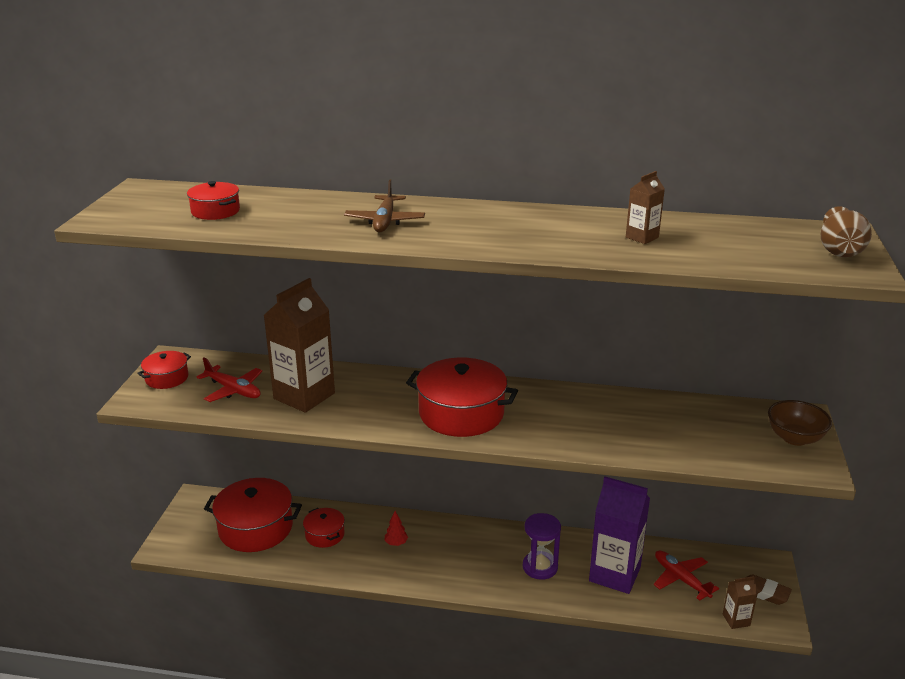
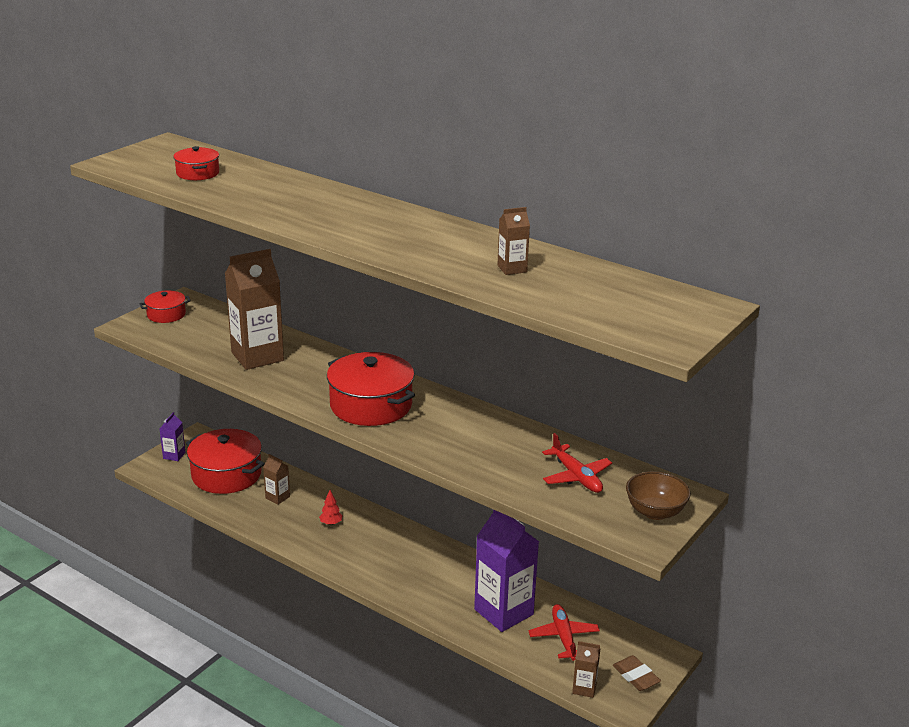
camera: 25 degrees right, 0 degrees up
red plane [196,358,262,402] -> red plane moved to [542,433,612,493]
red pot [303,508,345,548] -> brown carton [263,454,290,505]
brown plane [344,179,425,232] -> none
purple hourglass [523,513,561,580] -> none
brown vase [821,206,872,257] -> none
none -> purple carton [159,412,185,461]

